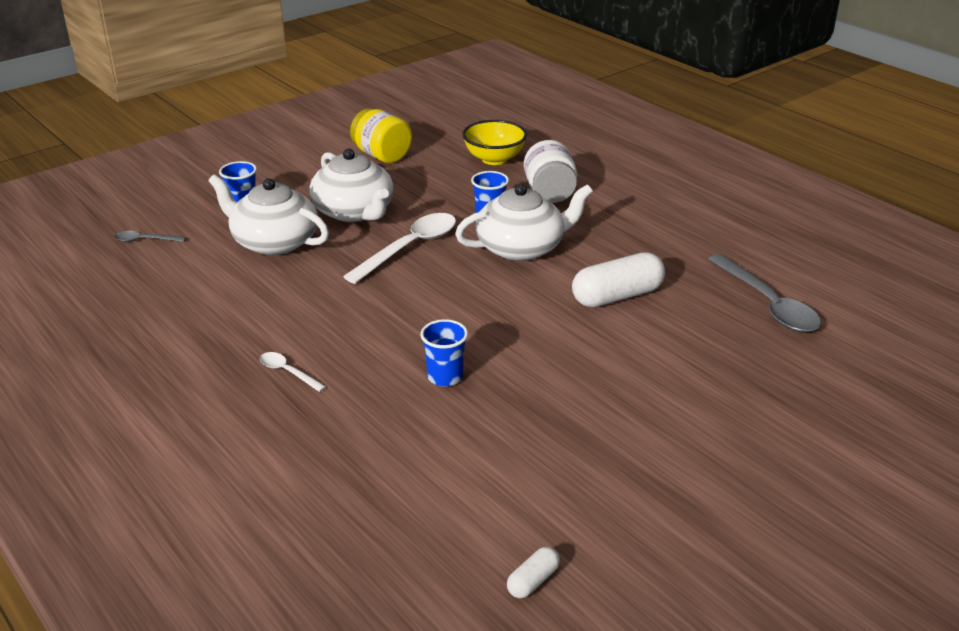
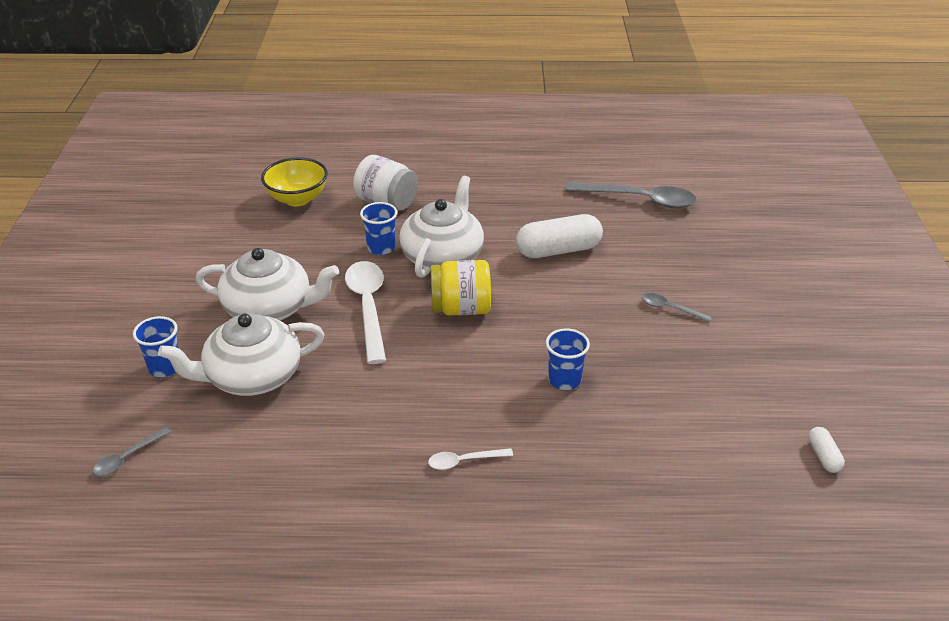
camera: 50 degrees left, 5 degrees up
yellow jar [350,108,412,163] -> yellow jar moved to [430,260,491,315]
white capsule [572,252,665,307] -> white capsule turned 60 degrees clockwise [516,214,603,258]
none -> grey spoon [642,293,712,322]

